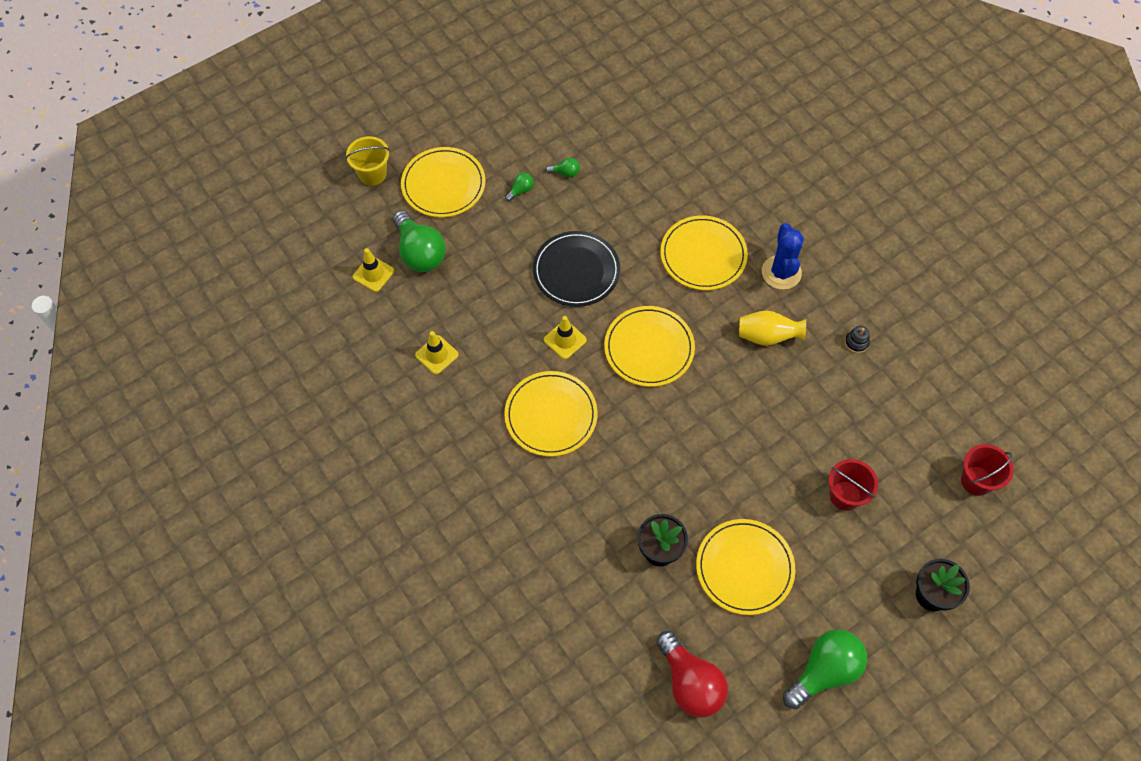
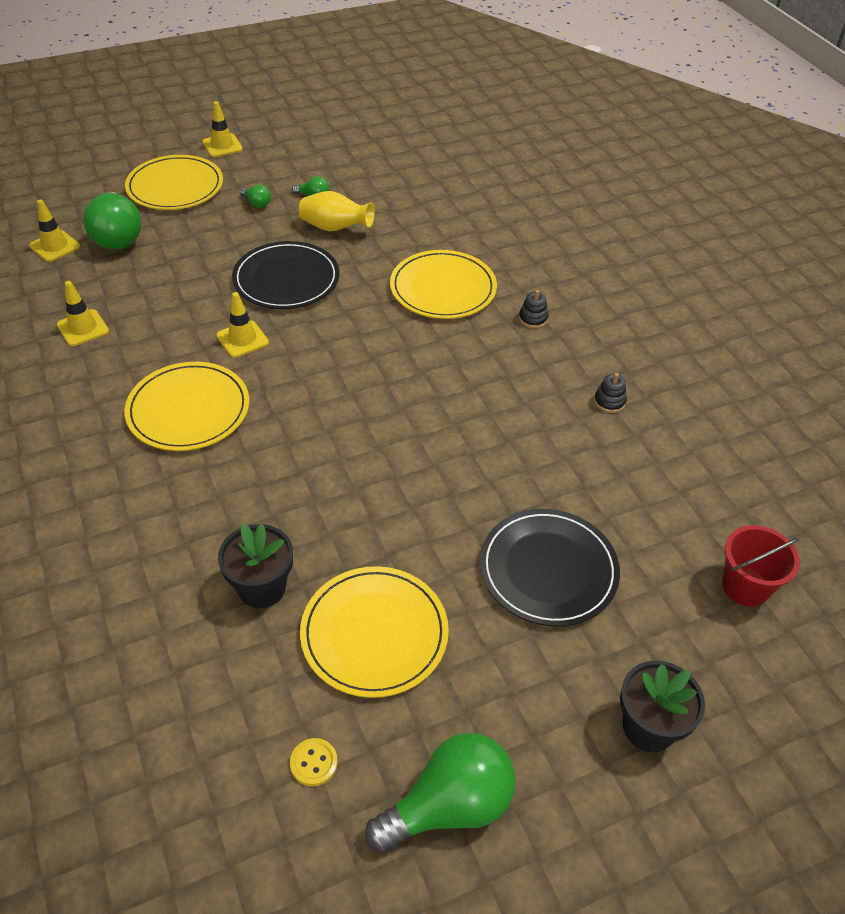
camera: 10 degrees right, 15 degrees down
yellow bucket [346,136,390,186] -> none
green light bulb [505,173,534,202] -> green light bulb turned 75 degrees clockwise [240,184,271,208]
yellow plate [604,306,695,387] -> none
red light bulb [656,631,728,718] -> none
yellow vase [739,311,806,346] -> yellow vase moved to [299,191,375,231]
blue cactus [762,223,804,290] -> black stacking toy [519,290,548,328]
red bucket [828,459,878,511] -> black plate [480,509,620,626]
none -> yellow traffic cone [203,101,243,157]
none -> yellow button [290,738,338,786]

